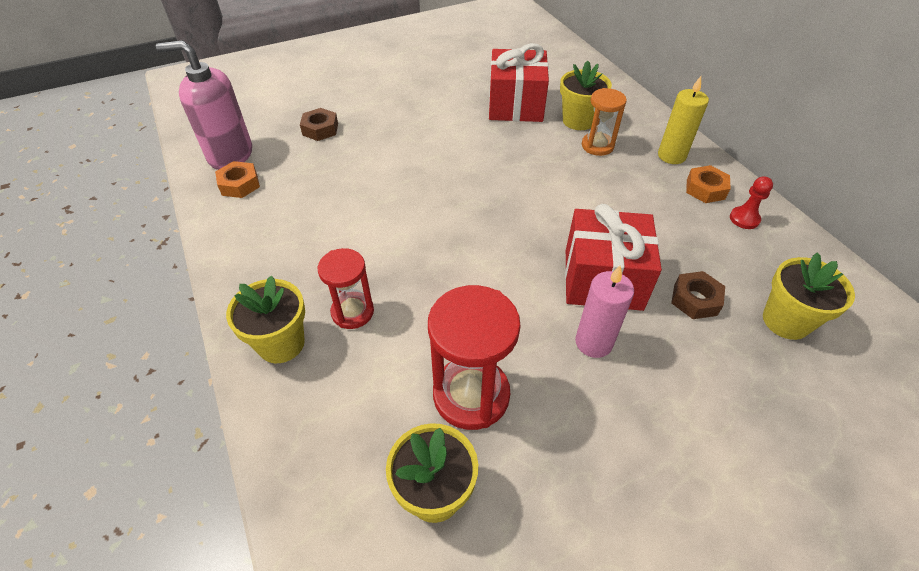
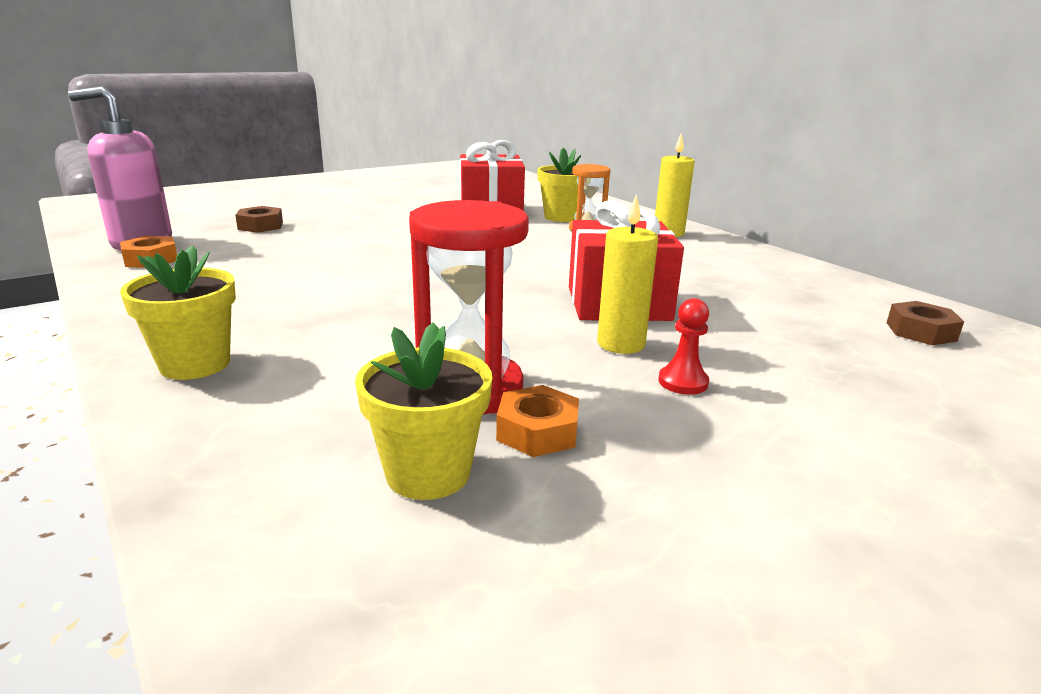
camera: 10 degrees left, 25 degrees down
red hourglass [317,248,374,329] -> none
pink candle [575,265,634,358] -> yellow candle [597,194,658,354]
brown nut [671,271,725,319] -> brown nut moved to [887,301,964,345]
orange nut [686,165,731,203] -> orange nut moved to [496,385,579,457]
red pawn [730,176,773,229] -> red pawn moved to [658,298,709,395]
yellow flower pot [763,252,855,340] -> none

